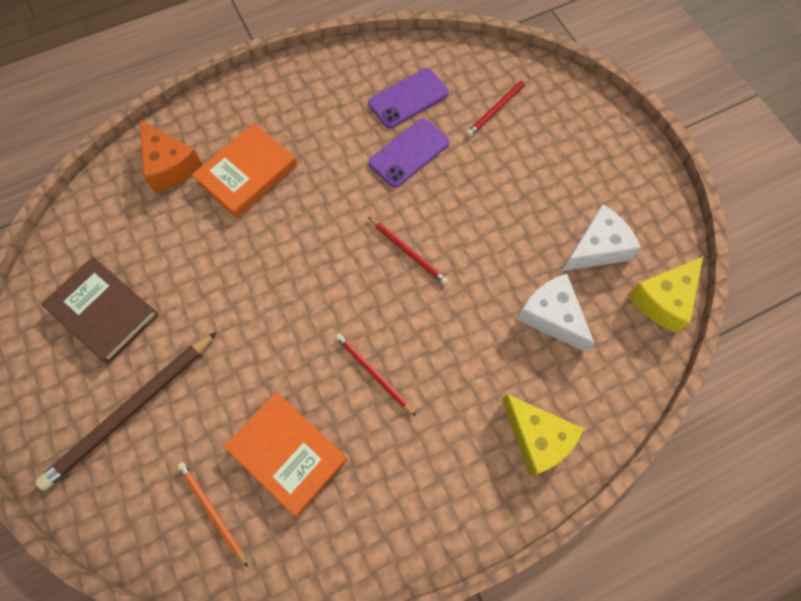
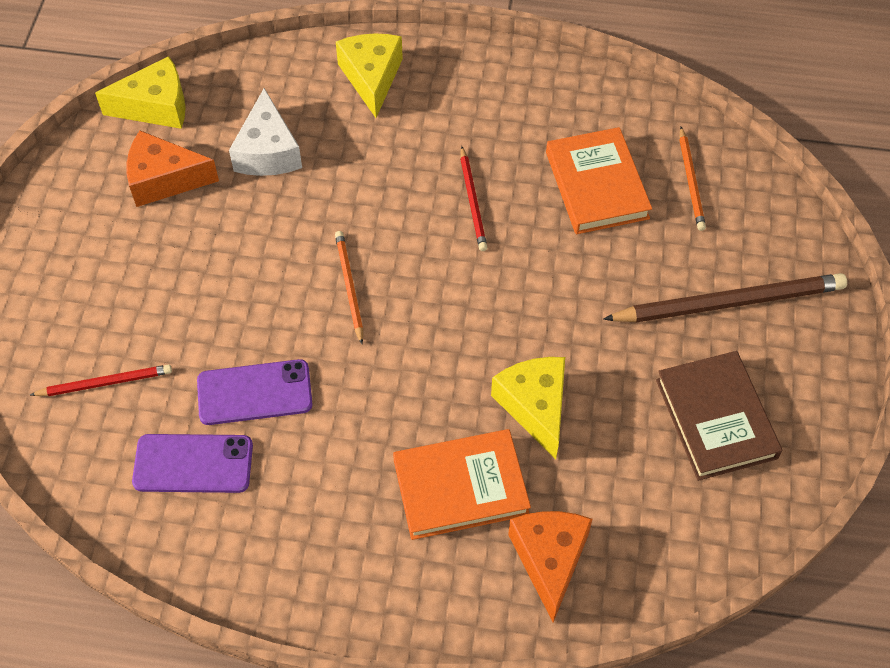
camera: 145 degrees left, 10 degrees down
red pencil [369,217,448,285] -> orange pencil [335,231,363,344]
white cheese [562,204,641,271] -> orange cheese [126,130,219,207]
none -> yellow cheese [491,357,565,459]

